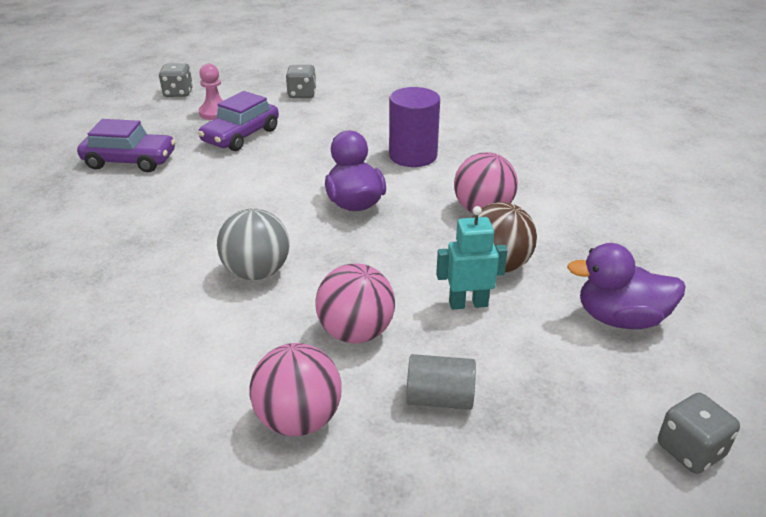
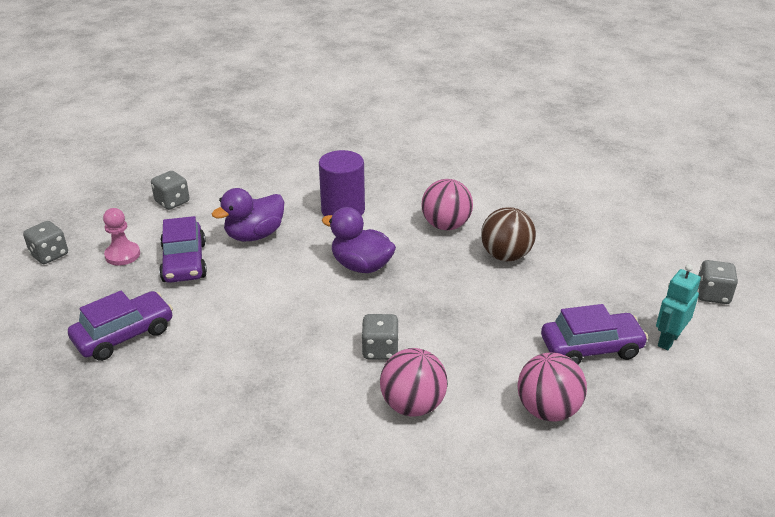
camera: 45 degrees left, 0 degrees up
grey ball [217,208,290,280] -> grey dice [361,314,399,360]
pink ball [315,264,395,343] -> pink ball moved to [380,348,448,417]
grey cylinder [406,354,476,410] -> purple car [541,304,648,364]
turquoise robot [436,206,508,310] -> turquoise robot moved to [656,264,701,350]
purple duck [567,243,686,329] -> purple duck moved to [212,188,284,241]

